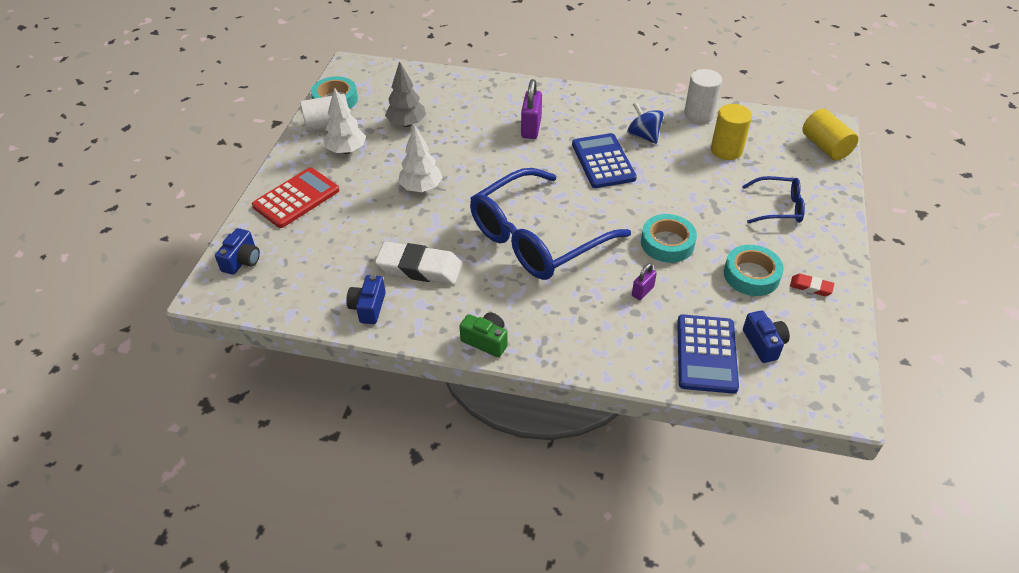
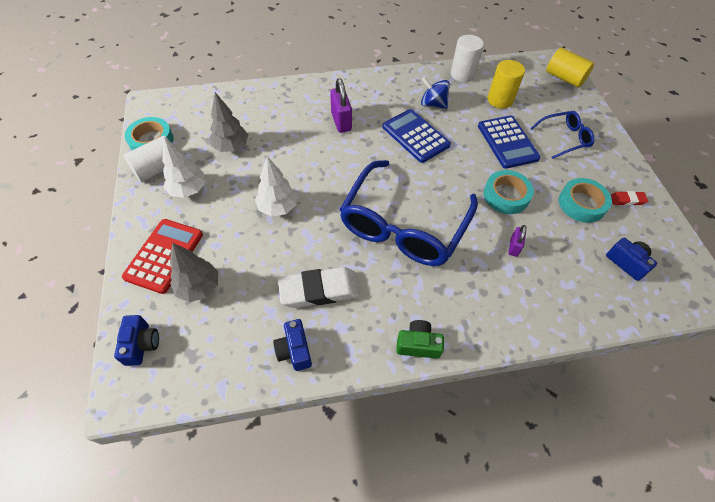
camera: 25 degrees left, 10 degrees up
blue calculator [677,315,739,394] -> blue calculator moved to [478,115,541,169]
none -> grey tree [170,243,218,302]

